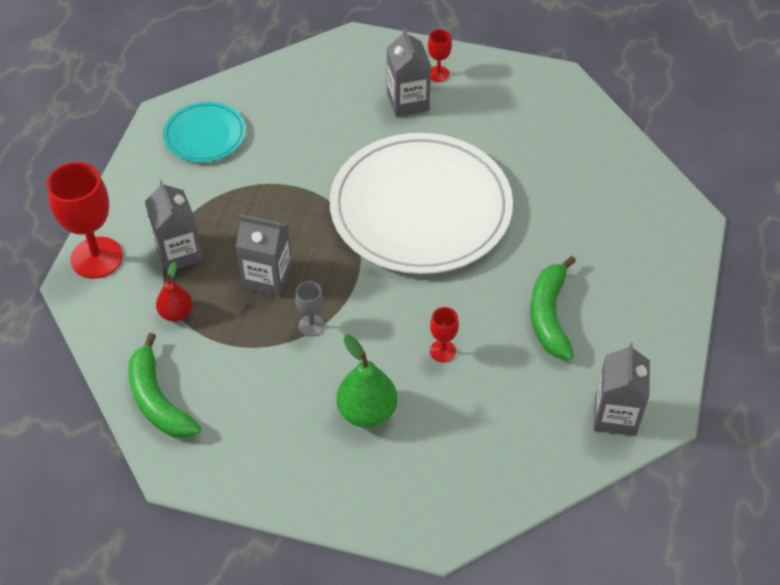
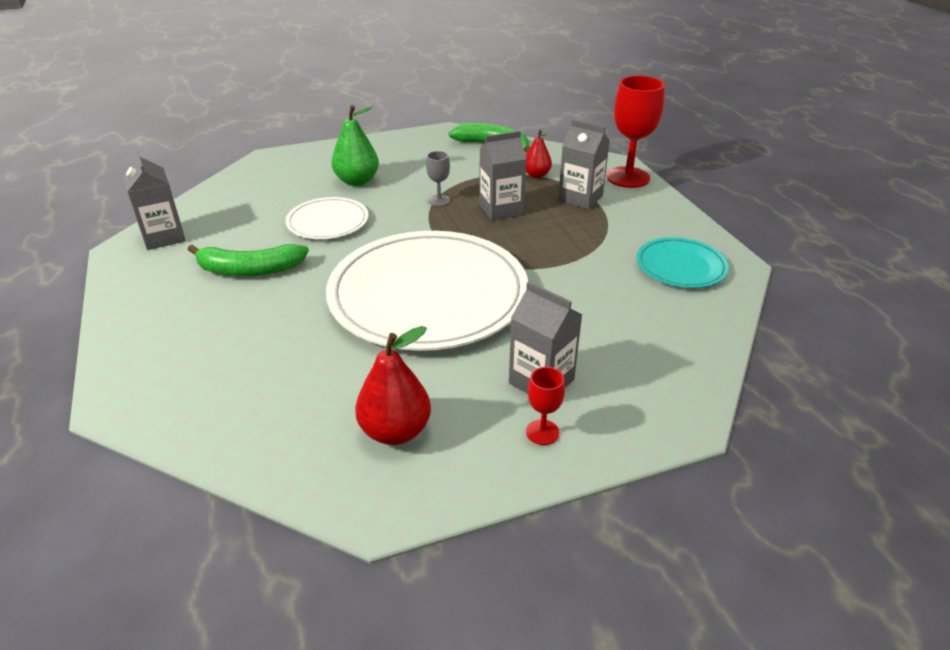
camera: 145 degrees right, 15 degrees down
red goblet [430,307,459,363] -> white plate [285,197,368,239]
green banana [531,256,576,360] -> green banana turned 120 degrees clockwise [188,244,309,276]
none -> red pear [355,326,431,445]

